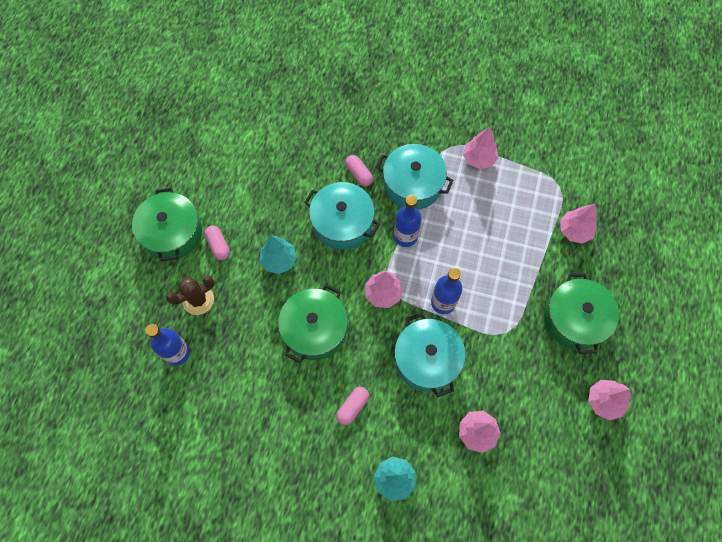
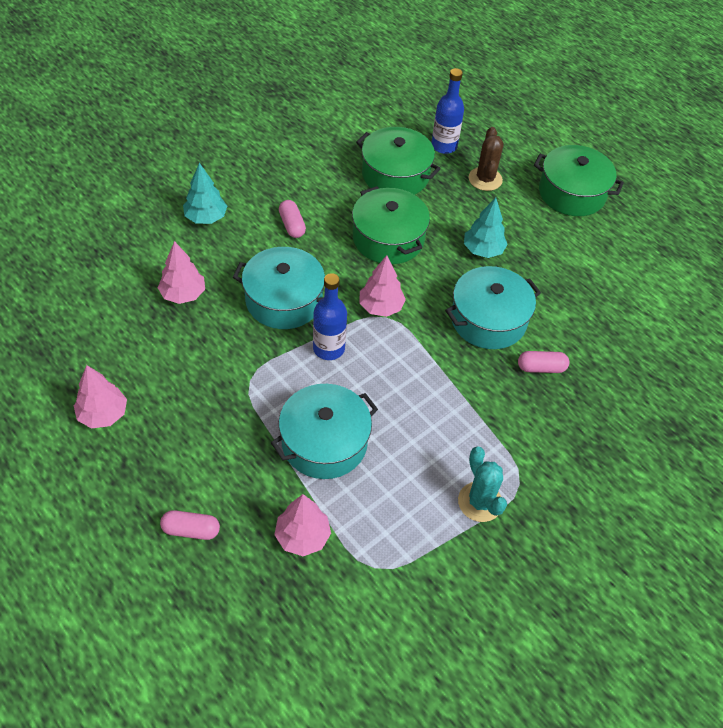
camera: 120 degrees right, 15 degrees down
pink capsule [204,226,230,261] -> pink capsule moved to [160,510,220,540]
turquoise pot [376,144,454,210] -> turquoise pot moved to [271,384,378,479]
blue bottle [394,195,421,247] -> none
pink tree [463,127,498,169] -> turquoise cactus [458,447,507,522]
green pot [544,273,619,354] -> green pot moved to [356,127,441,195]

